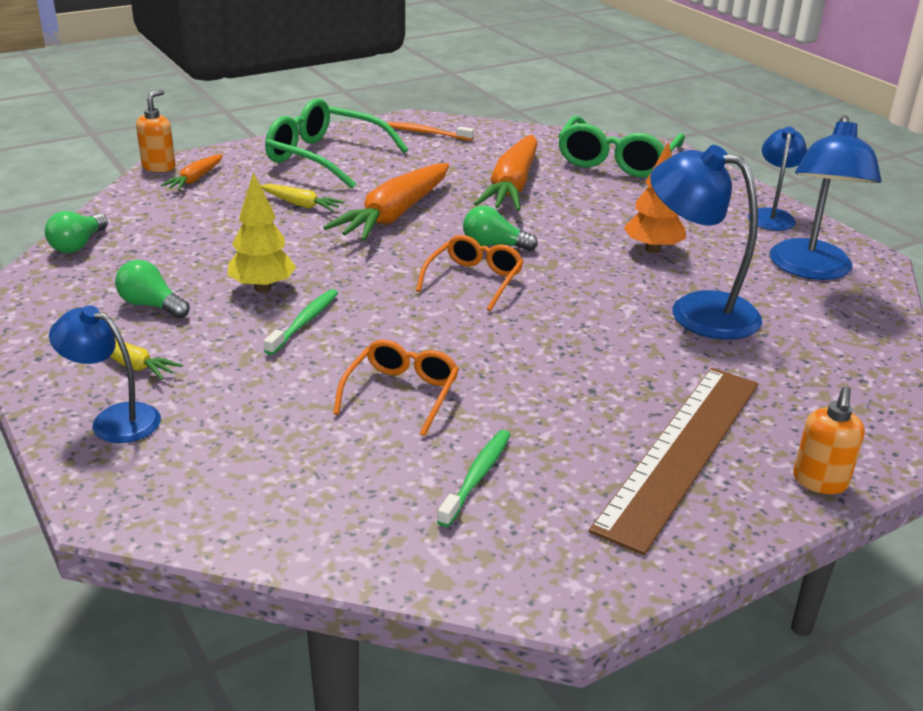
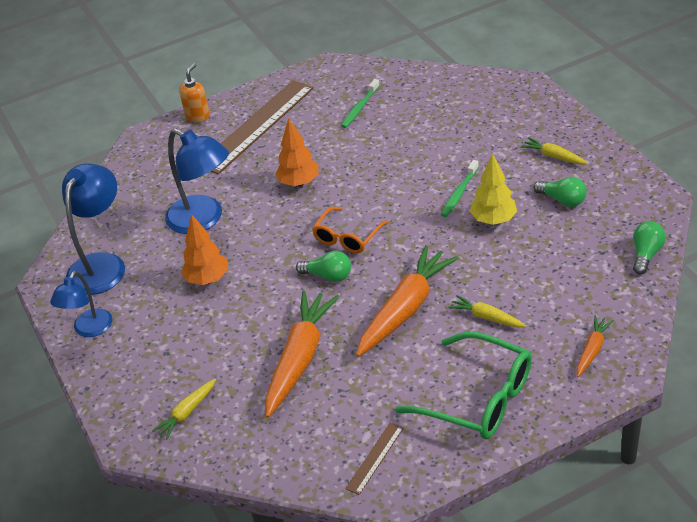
camera: 170 degrees left, 10 degrees up
blue lamp [49,305,161,443] -> none
orange soap dispenser [136,90,176,172] -> none
orange glasses [333,340,459,436] -> none
orange toothbrush [387,122,474,141] -> brown ruler [345,422,404,495]
green glasses [558,116,685,178] -> yellow carrot [152,379,216,439]
none -> orange tree [275,118,319,187]

